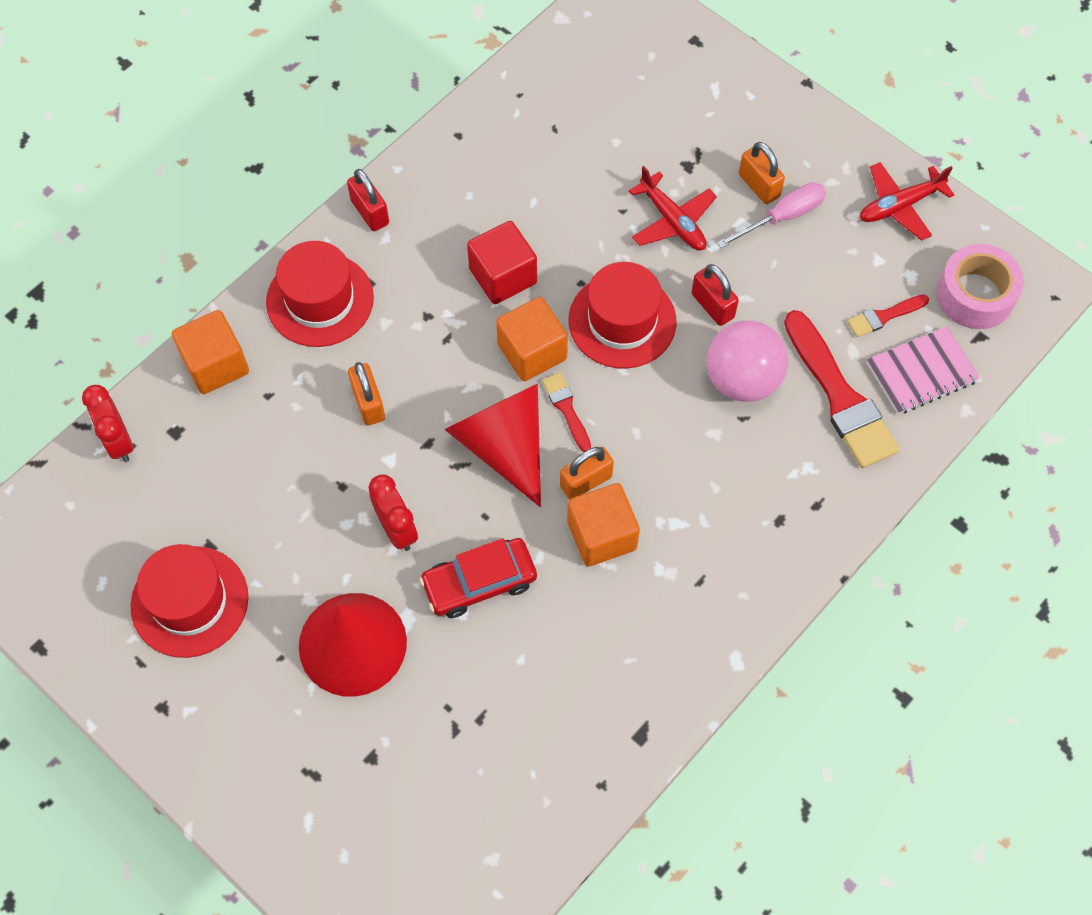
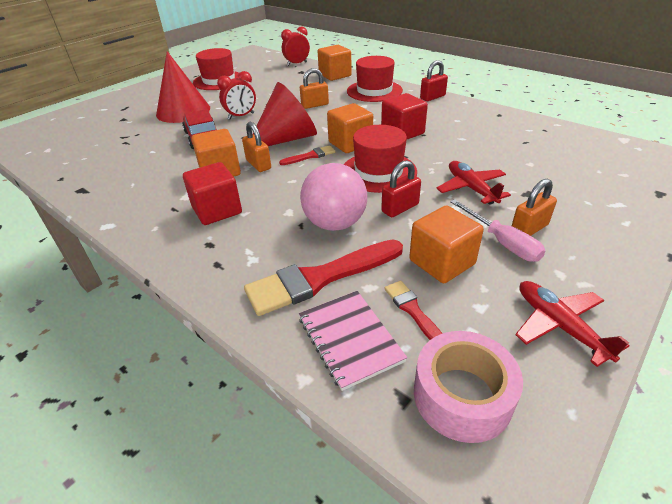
camera: 90 degrees right, 25 degrees down
red plane [629,166,717,250] -> red plane turned 105 degrees clockwise [436,161,511,205]
none -> red cube [183,162,242,225]
none -> orange cube [409,205,484,283]

